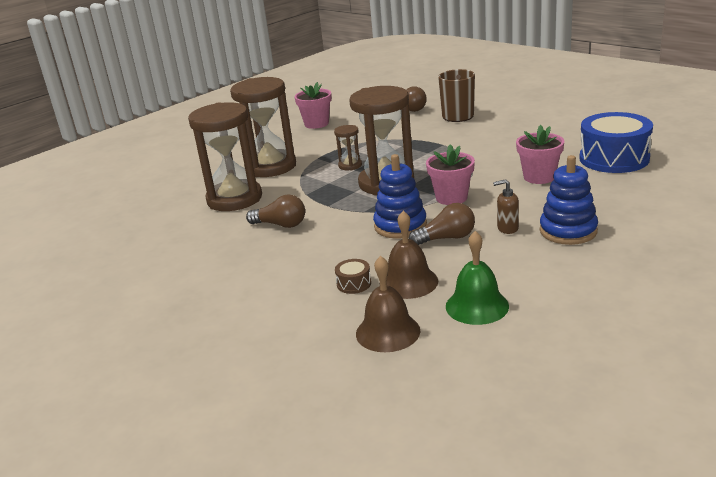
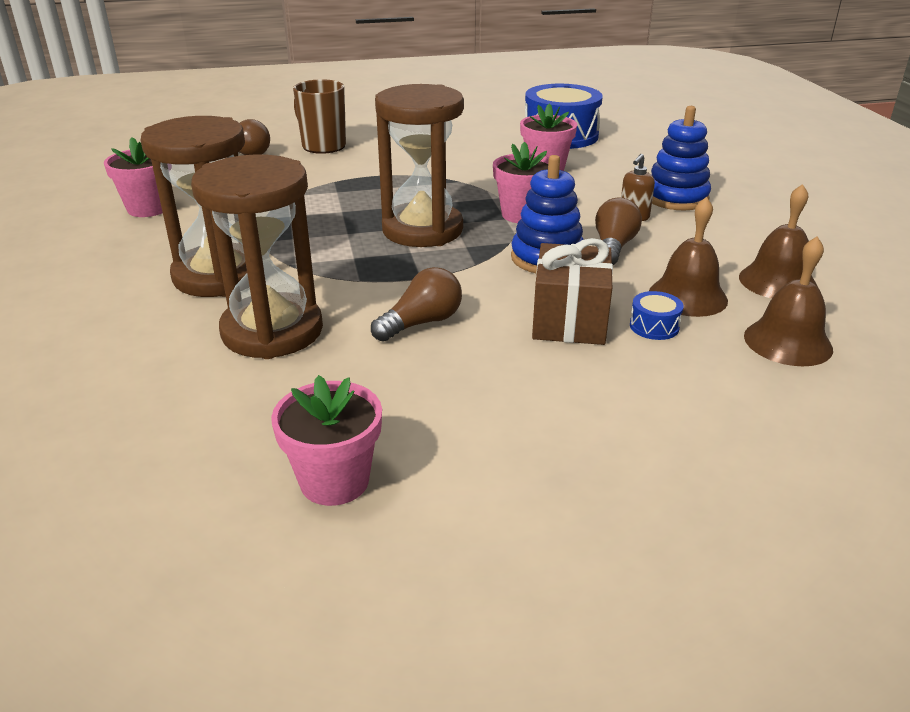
camera: 60 degrees left, 5 degrees up
brown hourglass [334,125,362,170] -> none
brown drum [335,259,371,294] -> blue drum [630,291,684,340]
green bell [446,231,509,325] -> brown bell [739,184,817,299]
none -> pink flower pot [271,375,382,506]
none -> brown gift [532,238,613,345]

